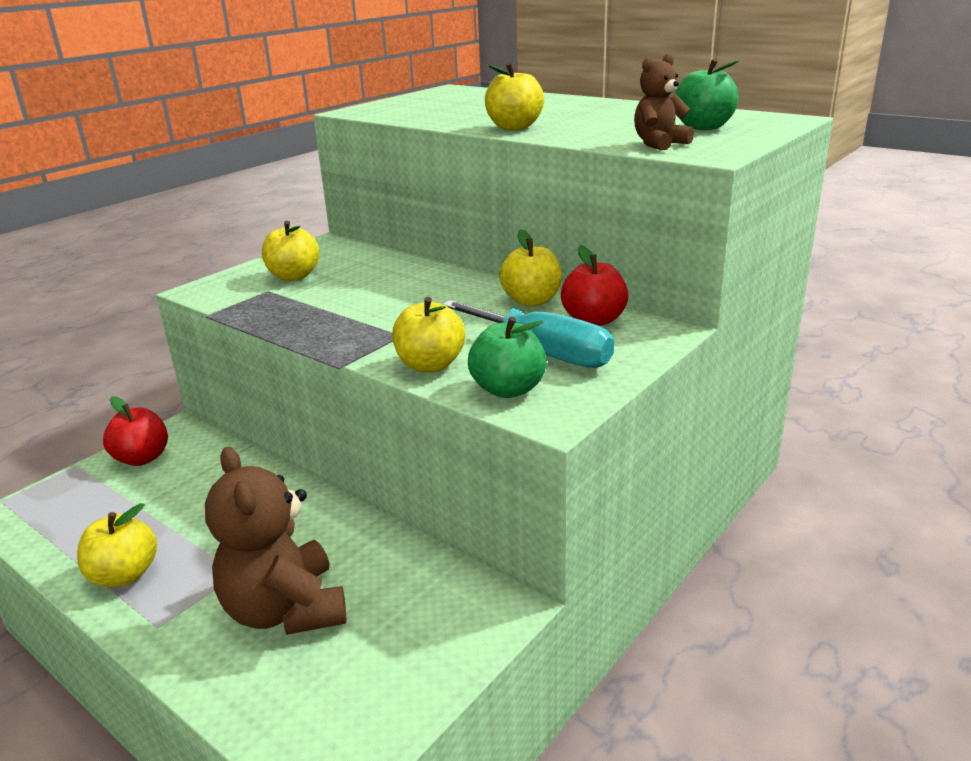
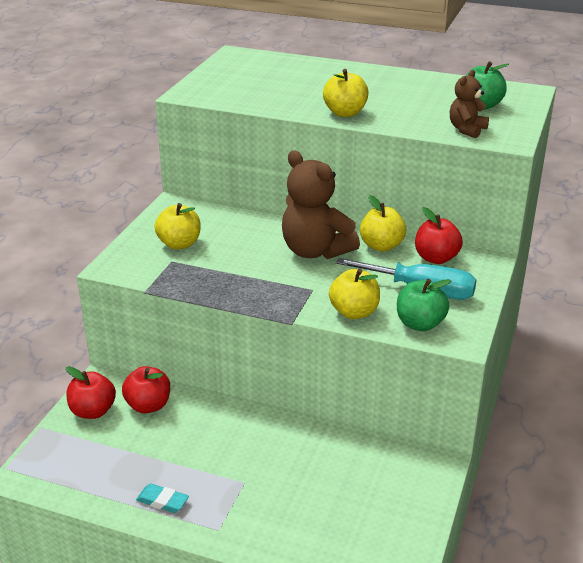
camera: 20 degrees left, 5 degrees up
yellow apple [77,503,157,587] -> turquoise eraser [136,483,189,513]
brown teddy bear [205,446,347,635] -> brown teddy bear moved to [282,150,360,259]
none -> red apple [122,366,170,413]

